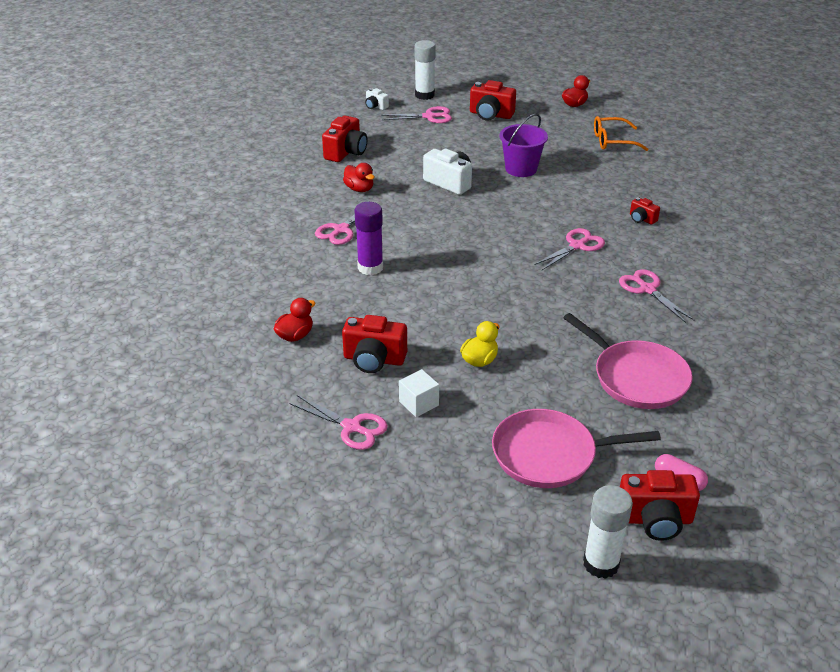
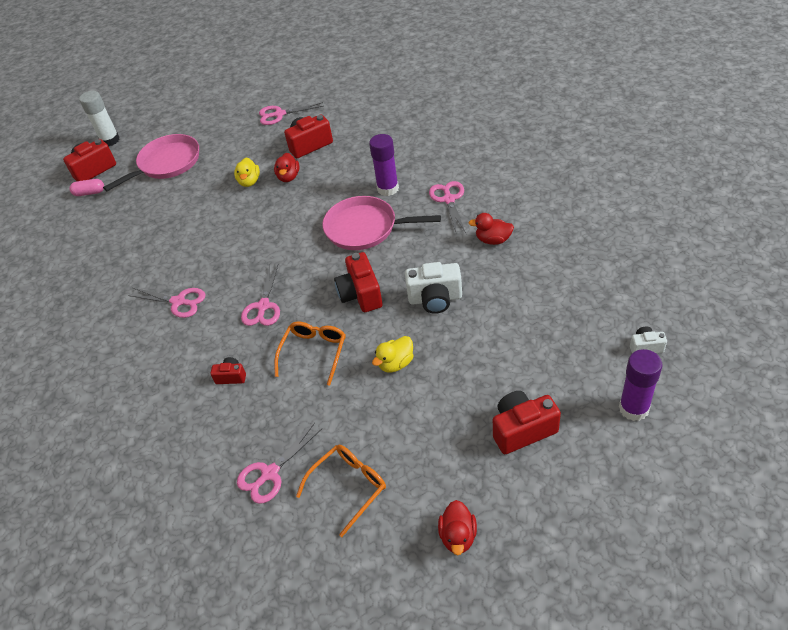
camera: 145 degrees right, 10 degrees up
red duck [274,298,315,342] -> red duck moved to [274,153,299,182]
red camera [322,116,367,162] -> red camera moved to [334,252,383,312]
pink scissors [381,106,452,123] -> pink scissors moved to [237,423,322,504]
white cube [399,369,439,417] -> none
white glue stick [414,40,436,100] -> purple glue stick [619,349,662,421]
purple bucket [500,114,548,177] -> yellow duck [372,336,414,373]
pink pan [563,313,693,409] -> pink pan moved to [322,196,441,250]
none -> orange glasses [274,322,346,386]

